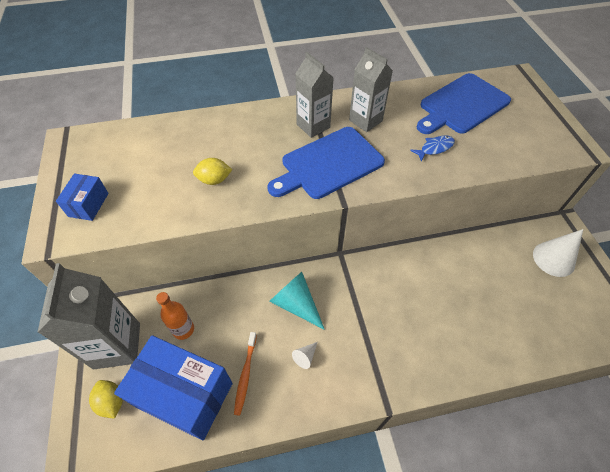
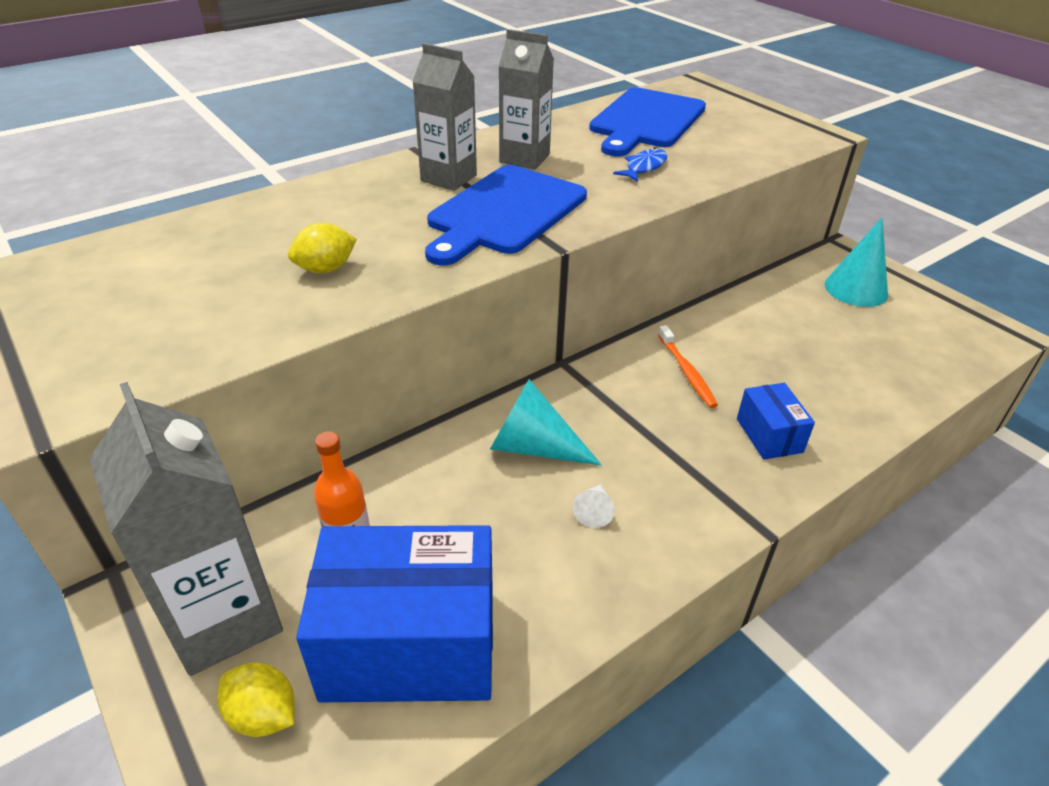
camera: 25 degrees left, 15 degrees down
blue box [56,174,109,221] -> blue box moved to [737,383,815,460]
orange toothbrush [234,332,257,416] -> orange toothbrush moved to [658,325,718,408]
white cone [533,229,583,277] -> turquoise cone [825,218,888,307]

